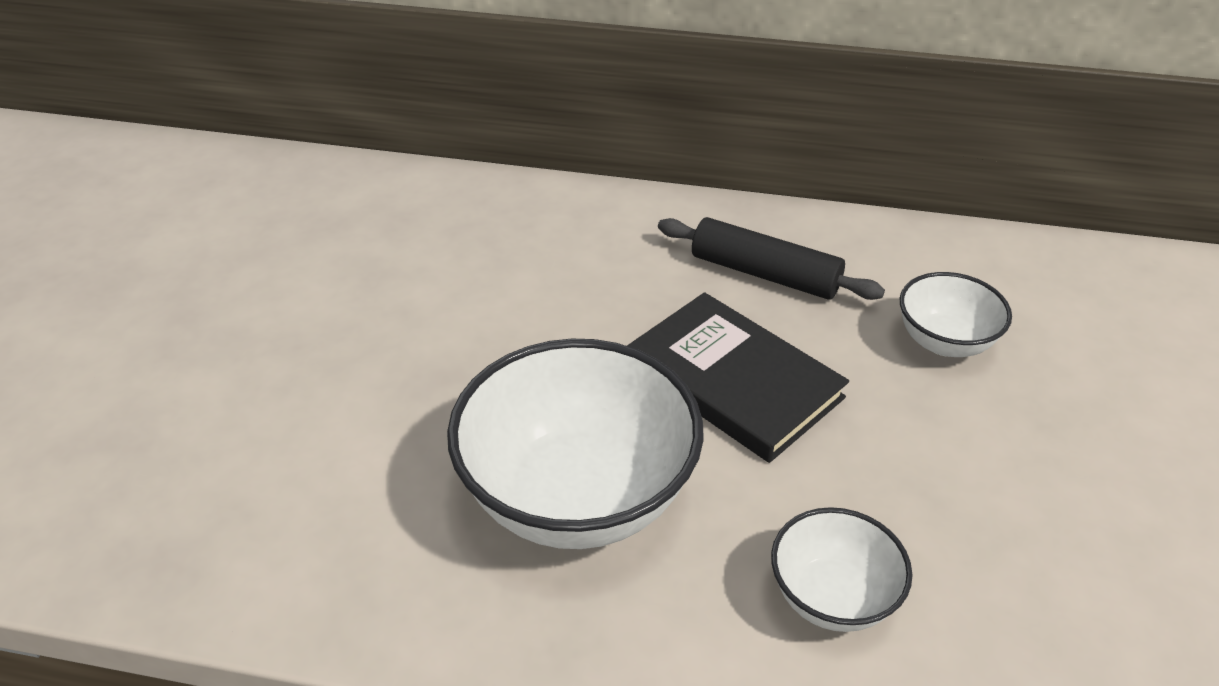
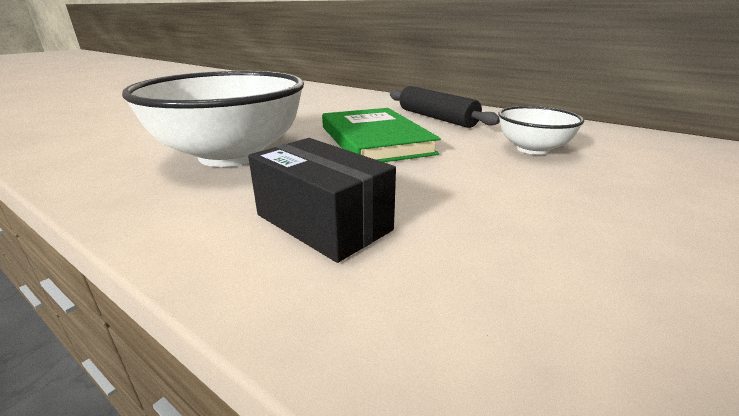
camera: 25 degrees right, 15 degrees down
black book [627,292,849,463] -> green book [322,108,440,162]
white bowl [771,507,912,632] -> black box [248,138,396,263]

